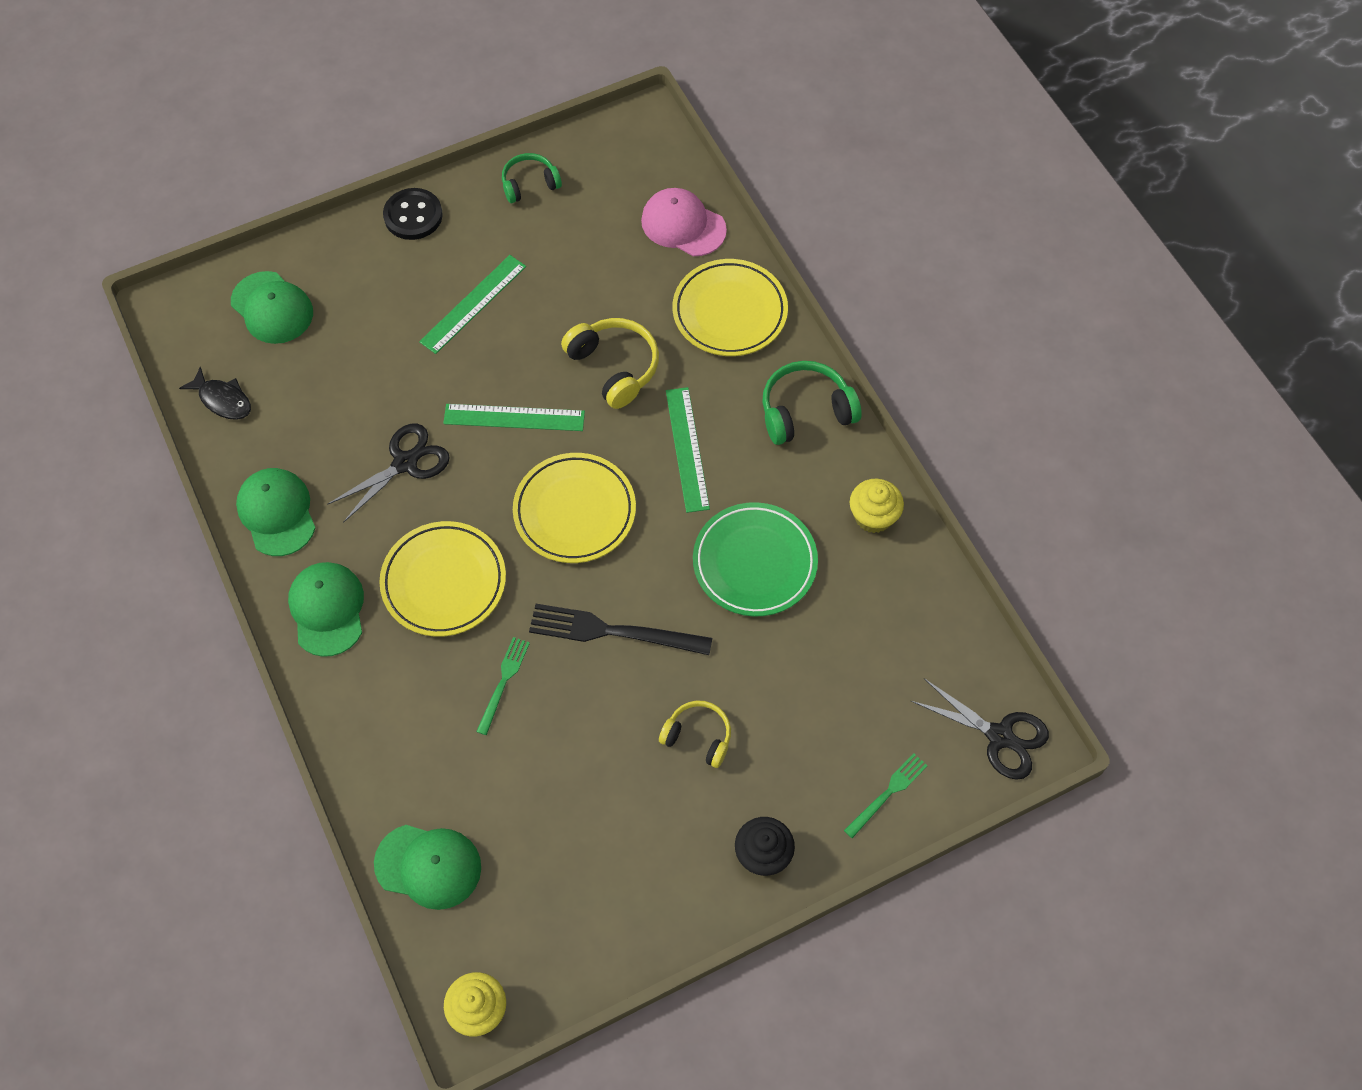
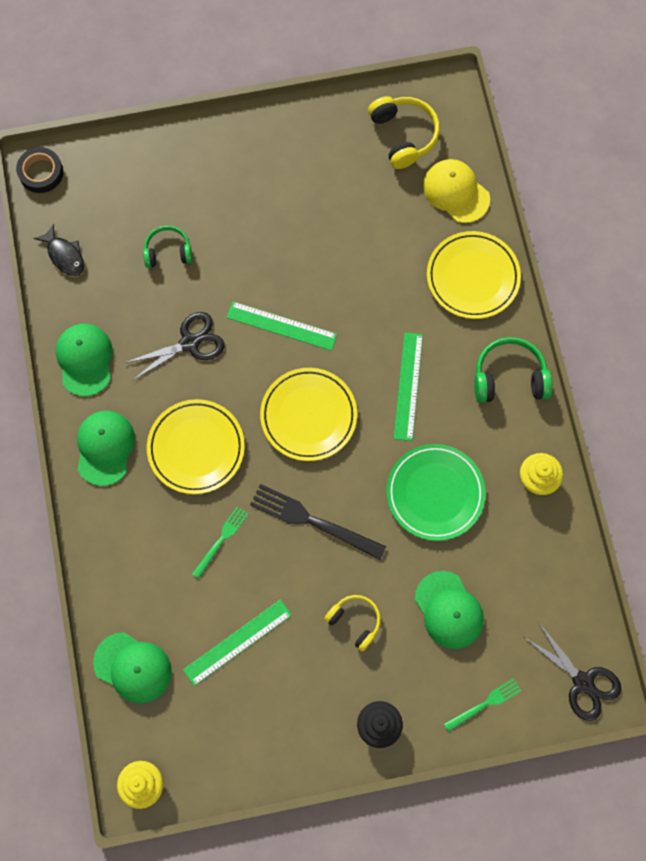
camera: 15 degrees right, 10 degrees up
green cap [231,271,313,344] -> green cap moved to [415,571,484,649]
black button [383,188,443,240] -> none
green ruler [419,255,526,354] -> green ruler moved to [183,599,292,686]
green headphones [502,153,562,203] -> green headphones moved to [143,226,192,268]
yellow headphones [561,318,659,409] -> yellow headphones moved to [368,96,440,169]
pink cap [641,188,727,256] -> yellow cap [423,159,490,223]
none -> black tape [16,147,63,193]

